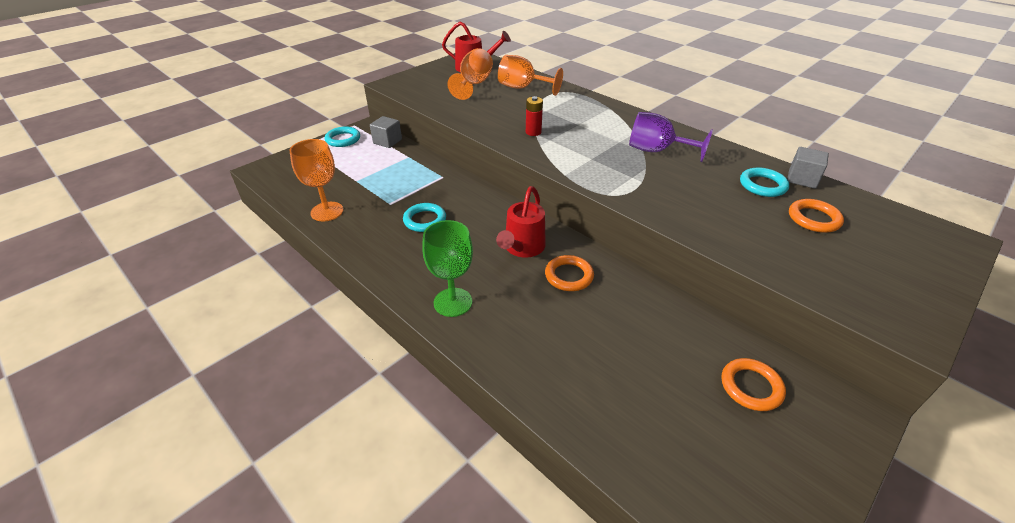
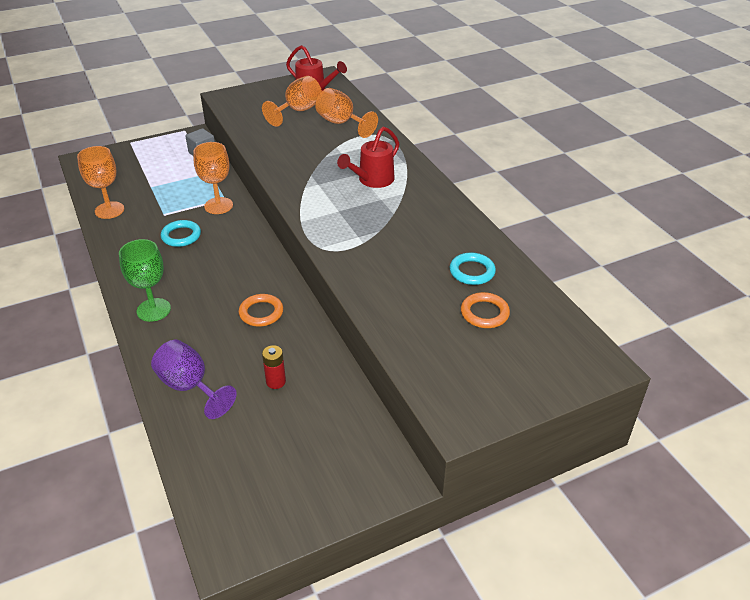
camera: 20 degrees right, 0 degrees up
turquoise ring [325,127,360,147] -> none
red watering can [496,186,546,258] -> red watering can moved to [337,127,400,188]
red battery [526,96,543,136] -> red battery moved to [262,345,286,389]
purple goblet [629,112,713,162] -> purple goblet moved to [151,340,237,419]
orange ring [722,358,786,411] -> none
grey cube [787,147,829,189] -> none
none -> orange goblet [193,142,233,214]

